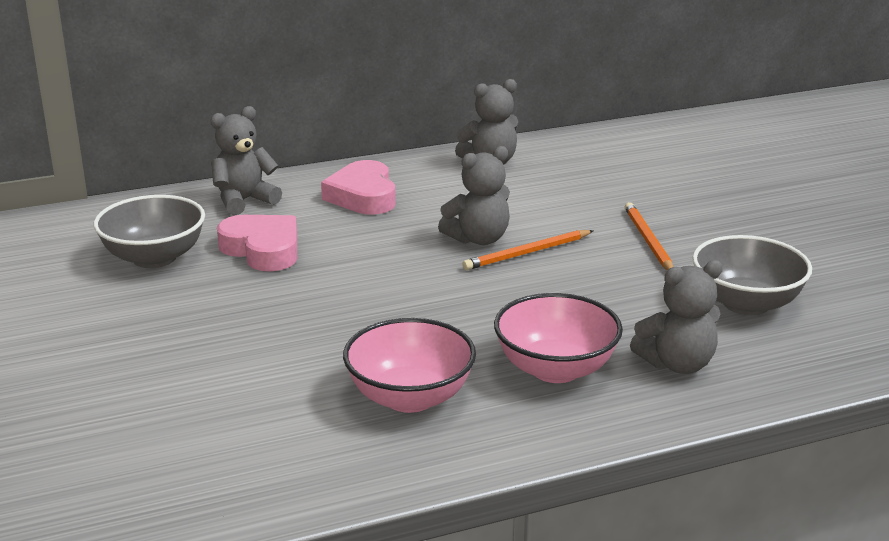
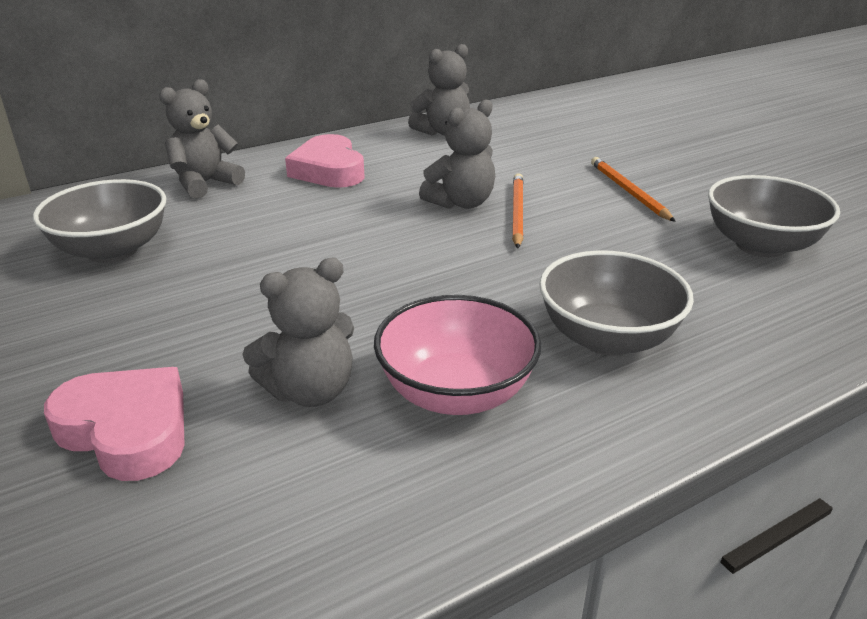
camera: 10 degrees left, 5 degrees up
pink heart [217,215,297,271] -> pink heart moved to [44,367,185,481]
orange pencil [462,230,594,270] -> orange pencil turned 135 degrees clockwise [512,173,523,249]
pink bowl [494,293,623,383] -> grey bowl [539,250,694,356]
grey teddy bear [630,260,723,374] -> grey teddy bear moved to [242,257,354,407]

